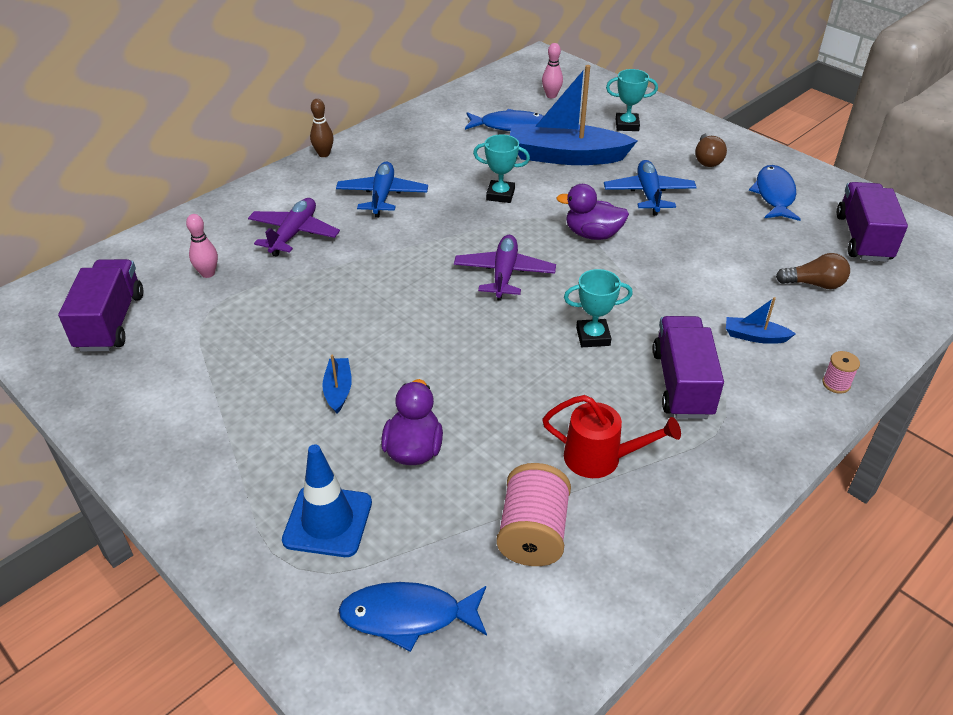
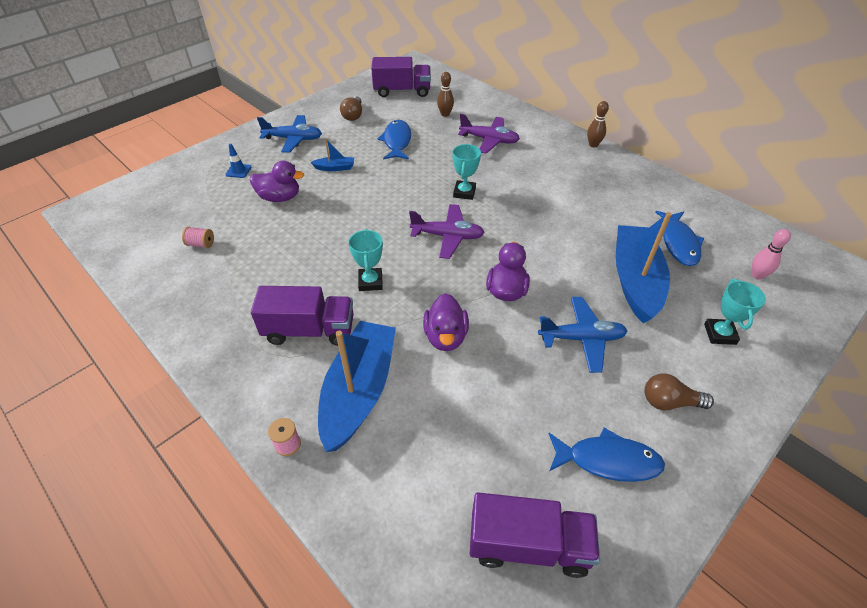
camera: 90 degrees right, 5 degrees up
pink bowling pin [186,214,218,278] -> brown bowling pin [437,72,454,117]
blue traffic cone [282,444,372,557] -> blue traffic cone [225,144,252,178], size x0.52
blue plane [336,162,428,217] -> blue plane moved to [257,115,322,153]
blue fish [338,582,487,652] -> blue fish moved to [377,120,411,160]
turquoise trophy [473,134,530,203] -> turquoise trophy moved to [453,144,481,200]
pink spool [497,463,571,566] -> pink spool [182,227,214,248], size x0.49
red watering can [542,395,681,478] -> none
blue boat [726,297,796,344] -> blue boat [318,321,396,452], size x2.35
brown light bulb [776,253,850,289] -> brown light bulb moved to [340,96,362,121]
none -> purple duck [423,293,469,351]

